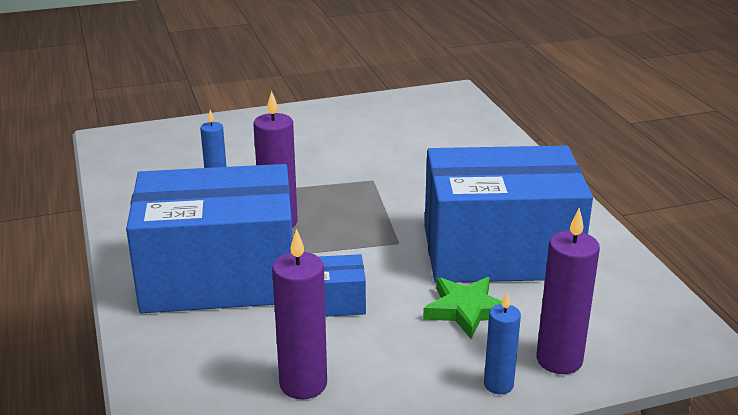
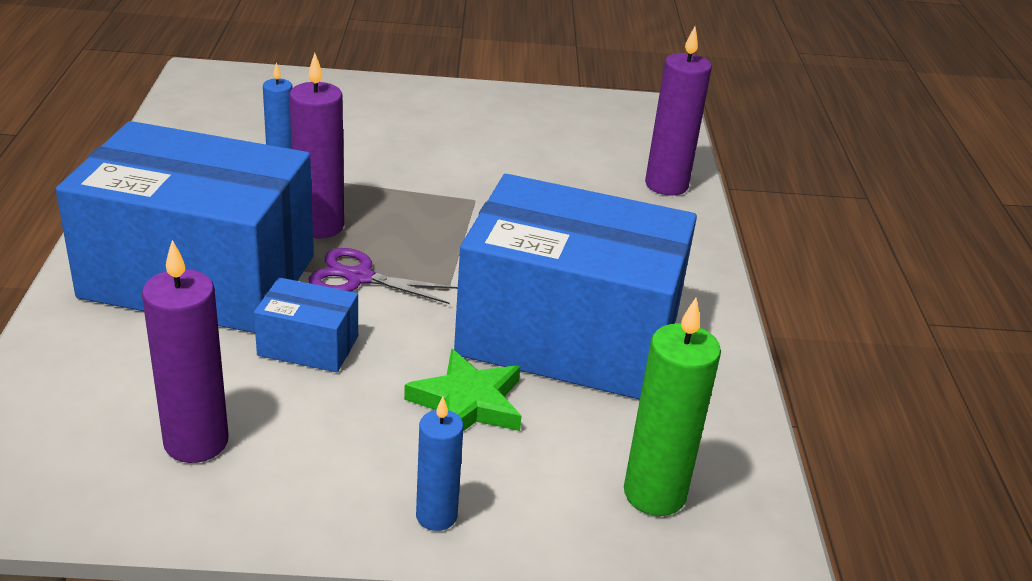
camera: 15 degrees right, 5 degrees up
purple candle [536,208,600,374] -> purple candle moved to [645,27,712,195]
none -> purple scissors [309,248,458,304]
none -> green candle [624,297,721,516]

